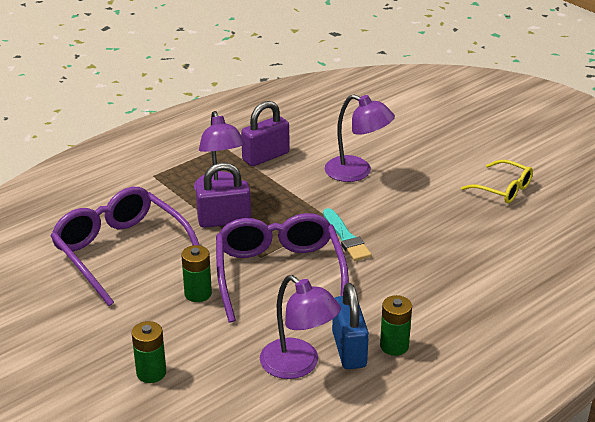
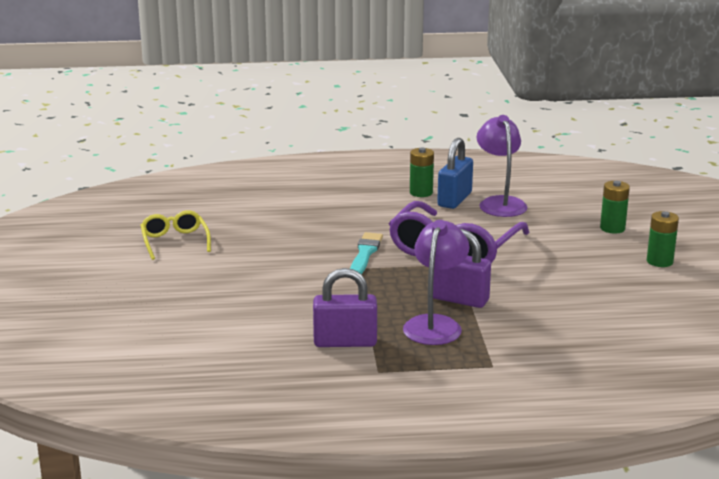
camera: 145 degrees left, 10 degrees down
purple glasses [51,187,199,306] -> none
green battery [181,245,212,302] -> green battery moved to [647,211,679,267]
purple lamp [325,94,395,182] -> none

